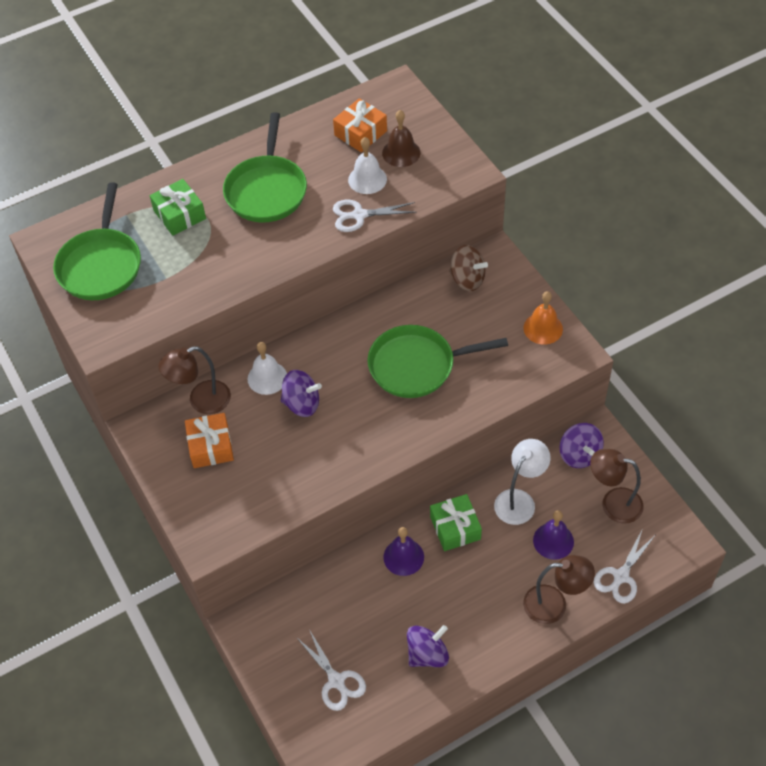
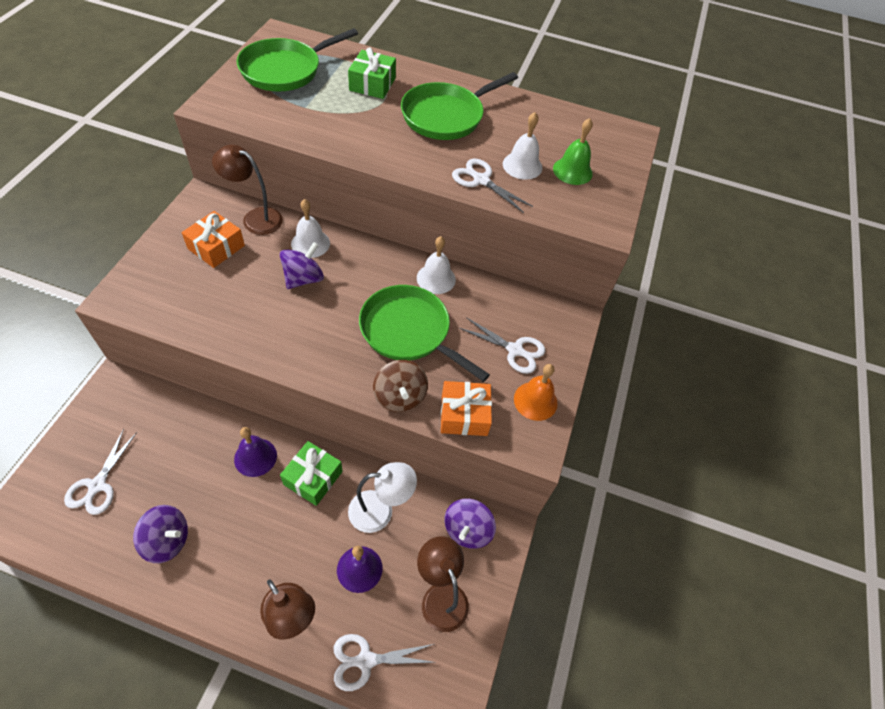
camera: 40 degrees right, 0 degrees up
purple spinning top [281,370,322,417] -> purple spinning top turned 105 degrees counterclockwise [280,242,324,289]
orange gift [333,98,387,152] -> orange gift moved to [441,381,492,436]
brown bell [382,110,420,167] -> green bell [553,118,593,185]
brown spinning top [449,245,488,291] -> brown spinning top moved to [373,360,428,412]
none -> white bell [417,236,456,294]
none -> white scissors [459,317,545,374]

